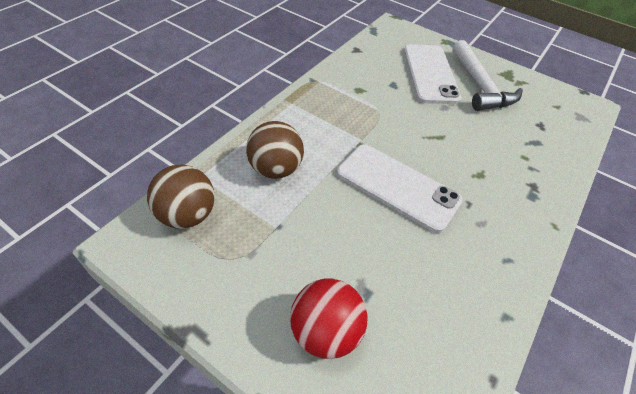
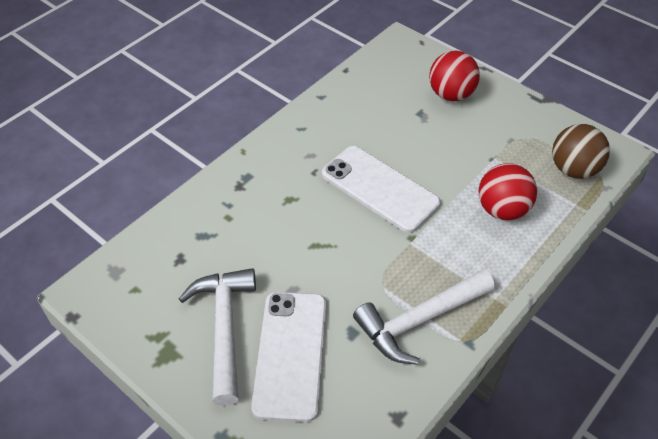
camera: 170 degrees left, 0 degrees up
brown ball [246,121,304,179] -> red ball [479,163,537,220]
none -> white hammer [353,269,495,365]

